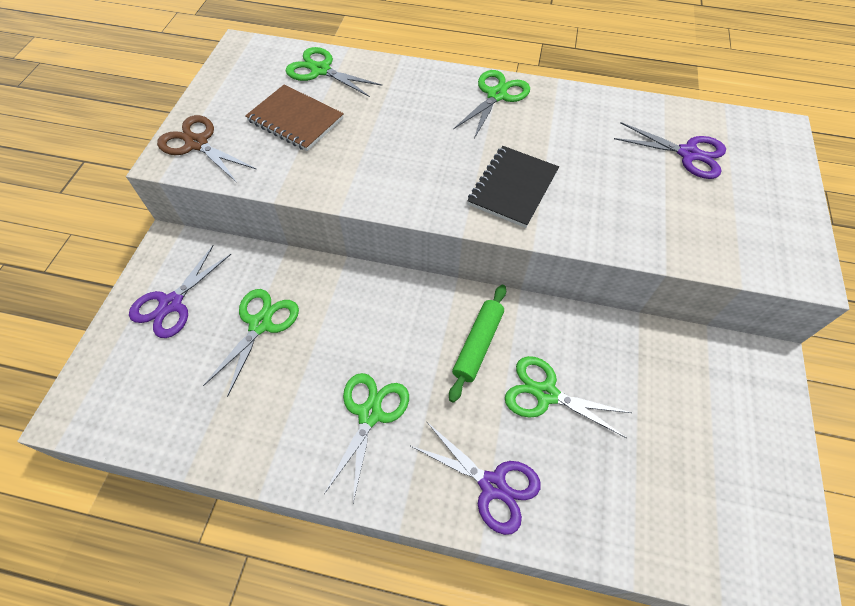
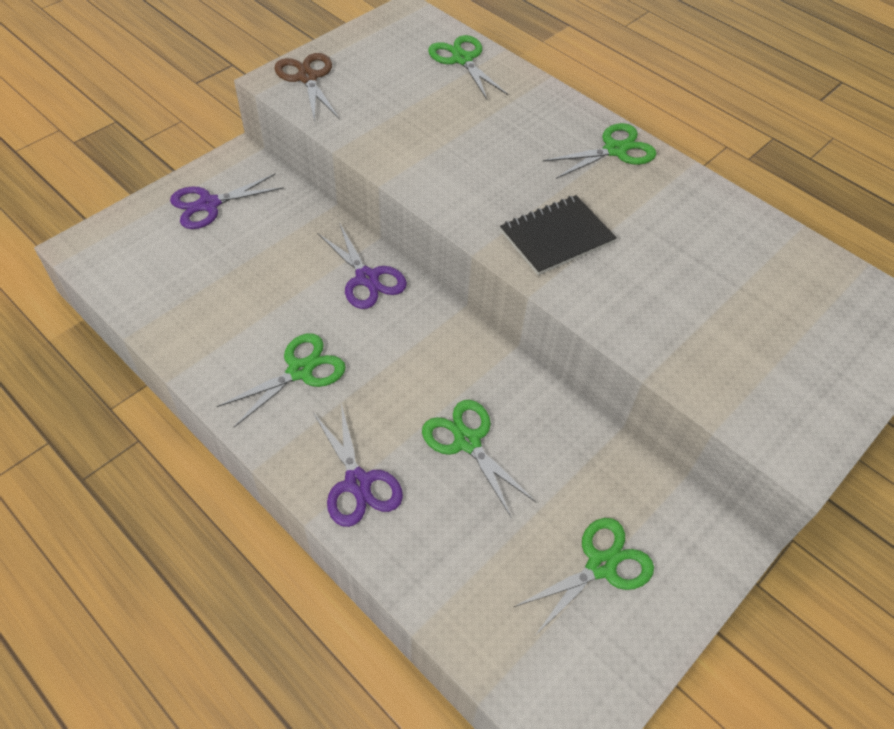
camera: 30 degrees right, 5 degrees down
green scissors [203,289,299,397] -> green scissors moved to [514,518,654,636]
brown notebook [245,85,344,151] -> none
green rolling pin [449,285,506,403] -> none
purple scissors [614,122,726,179] -> purple scissors moved to [317,223,407,309]

